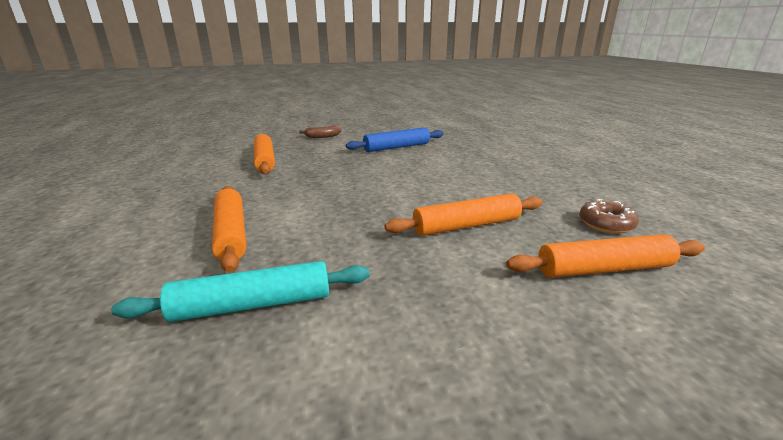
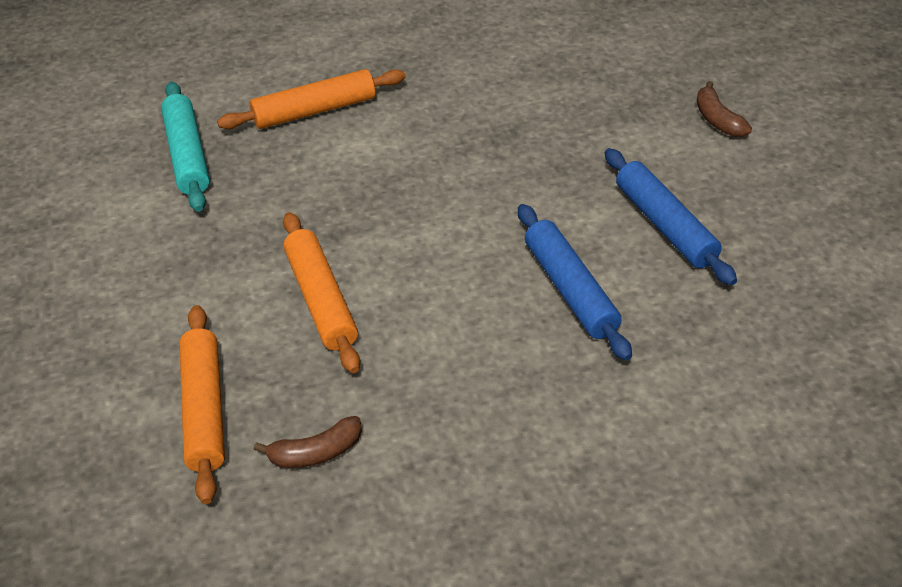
camera: 90 degrees right, 20 degrees up
orange rolling pin [254,134,275,174] -> none
brown donut [579,199,639,234] -> brown banana [254,416,362,468]
none -> blue rolling pin [518,204,632,361]

